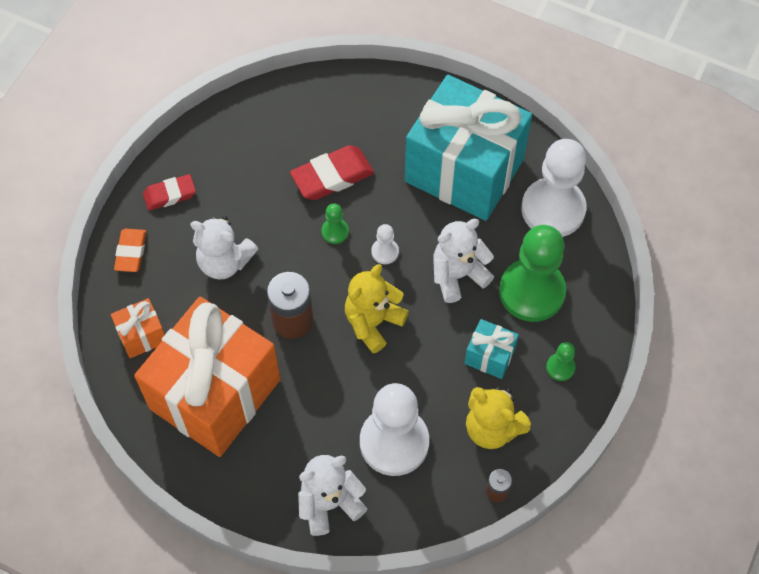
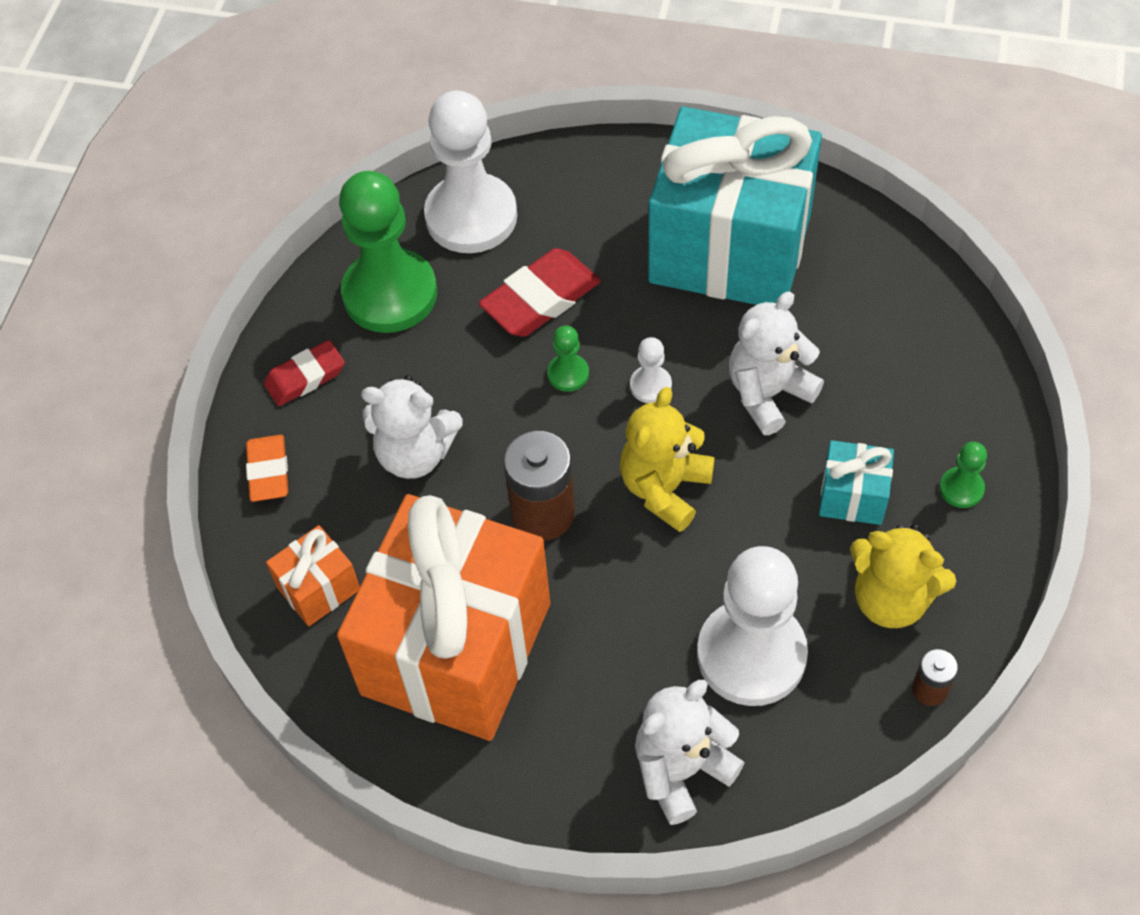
camera: 10 degrees left, 5 degrees down
green pawn [499,225,566,322] -> green pawn moved to [339,171,437,333]
white pawn [521,139,587,237] -> white pawn moved to [424,91,517,253]

